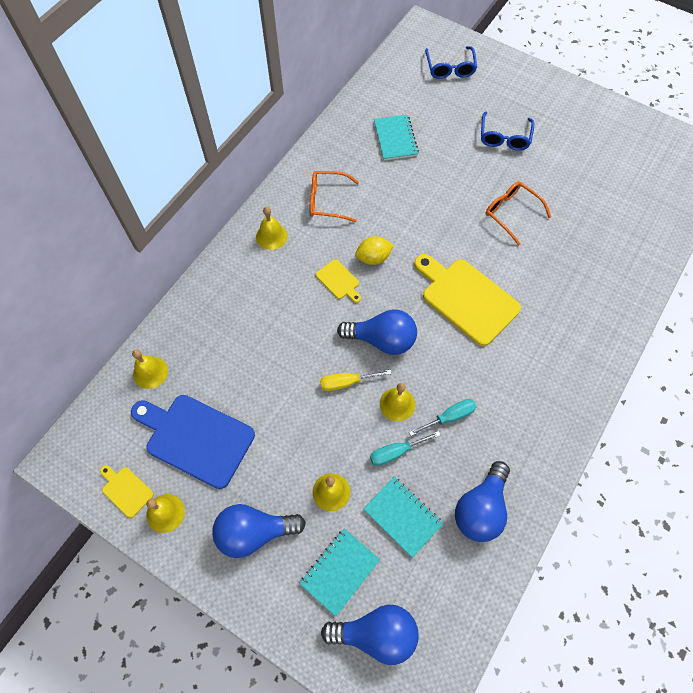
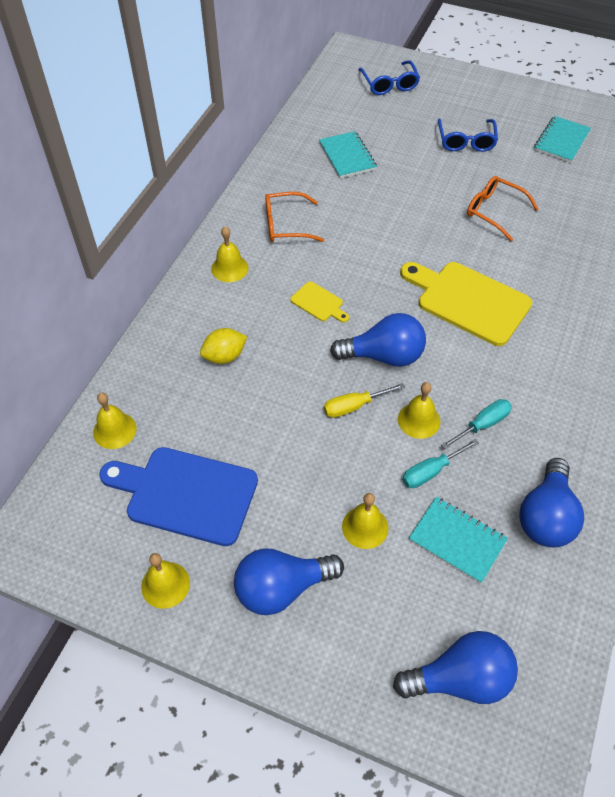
camera: 10 degrees left, 10 degrees down
yellow cutting board [100,465,154,518] -> none
turquoise notebook [299,528,380,617] -> turquoise notebook moved to [534,116,591,163]
yellow lemon [355,236,394,265] -> yellow lemon moved to [200,328,247,364]

